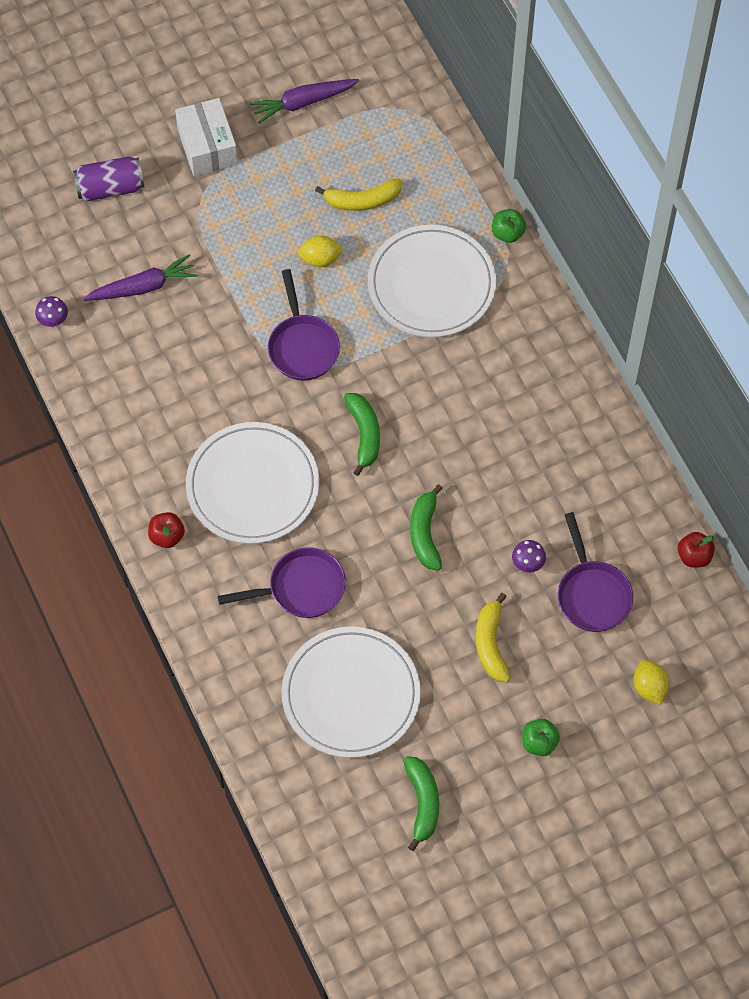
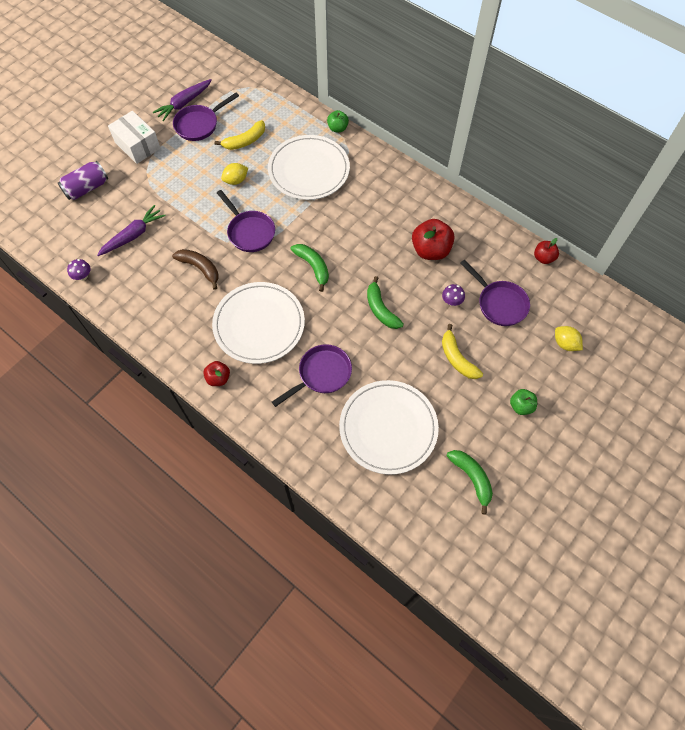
camera: 25 degrees left, 0 degrees up
none -> brown banana [172,249,219,290]
none -> purple pan [173,93,239,141]
none -> red apple [412,219,455,260]

